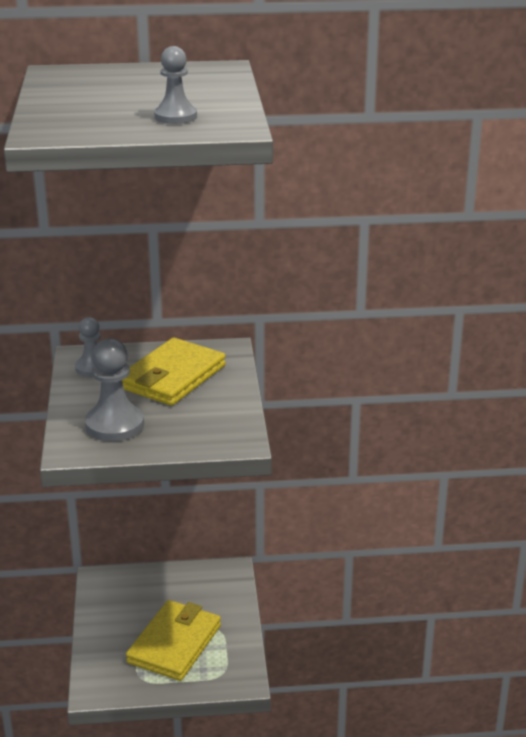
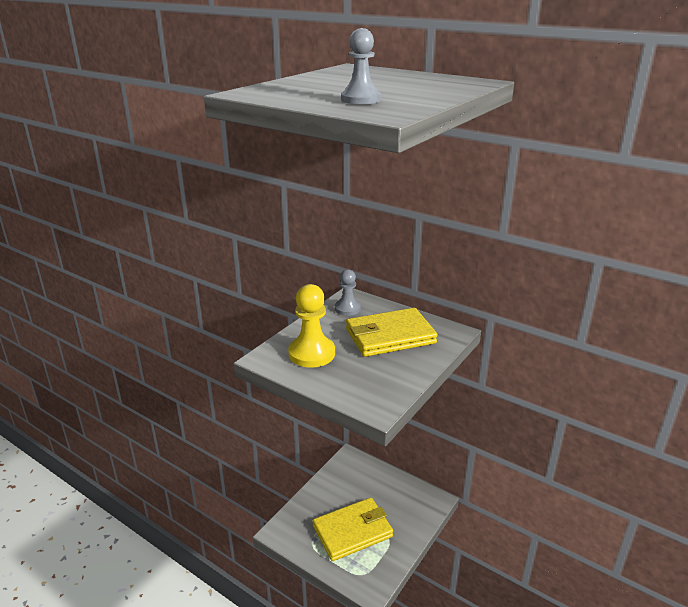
camera: 40 degrees right, 0 degrees up
grey pawn [85,338,144,441] -> yellow pawn [288,284,335,368]

